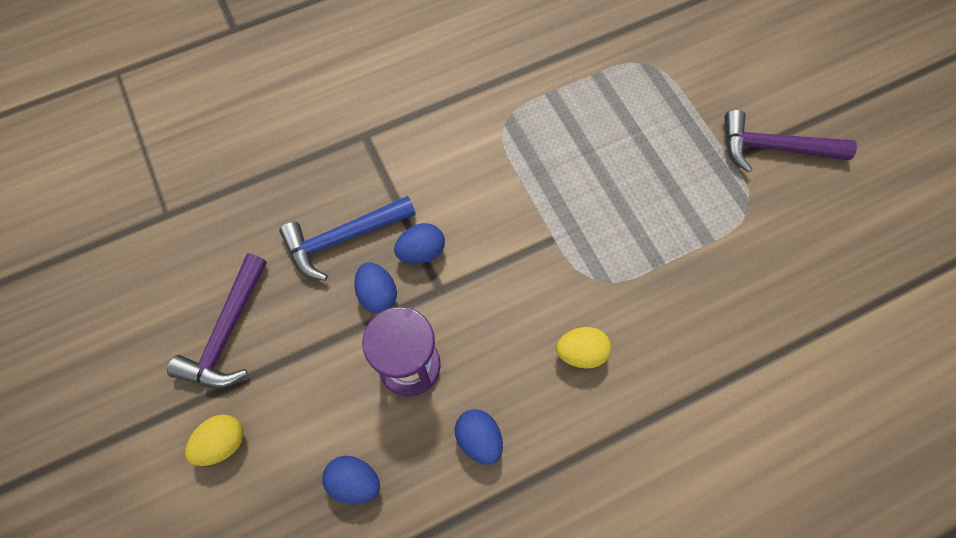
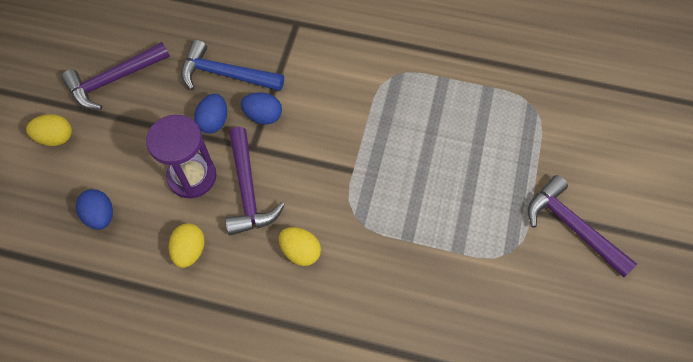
camera: 40 degrees right, 5 degrees down
blue egg [455,409,503,465] -> yellow egg [169,223,205,268]
none -> purple hammer [225,127,285,236]

